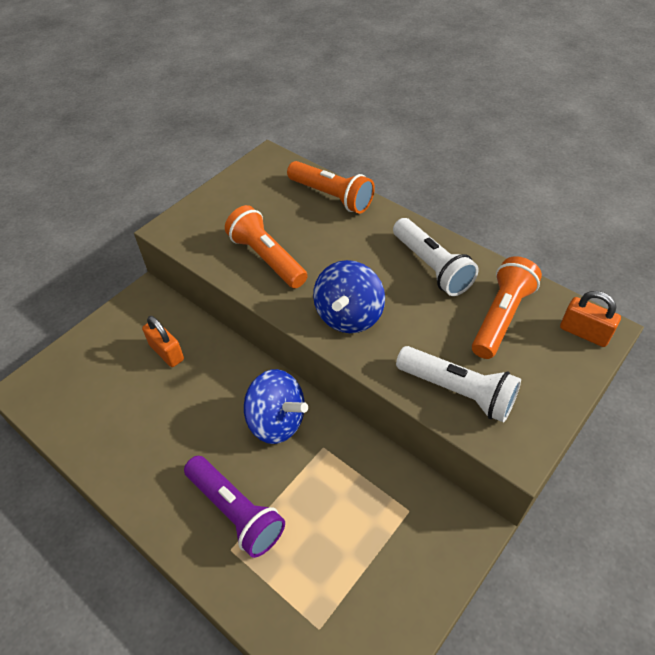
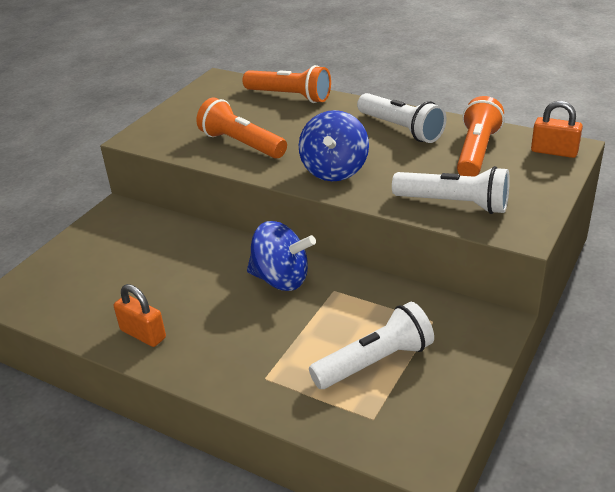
camera: 10 degrees left, 15 degrees down
orange padlock [142,316,184,367] -> orange padlock moved to [114,284,166,347]
purple flashlight [184,456,285,558] -> none
none -> white flashlight [309,302,434,389]

